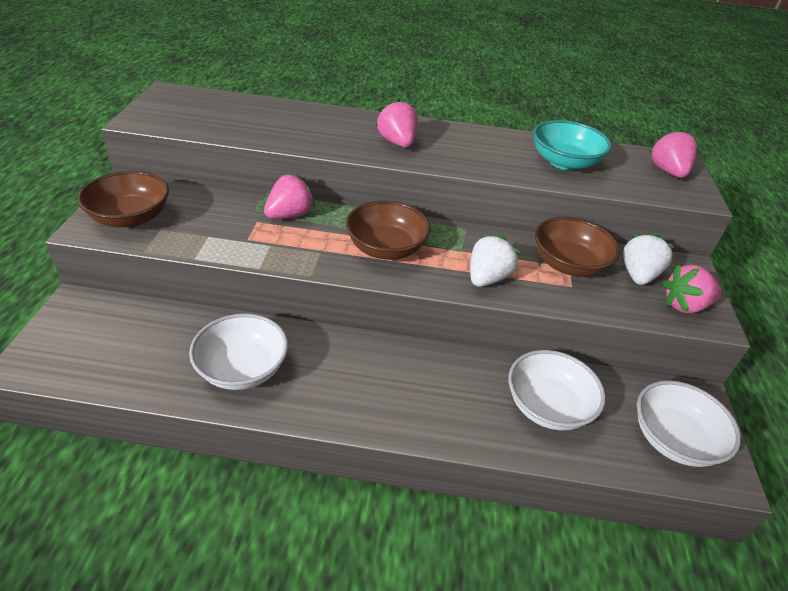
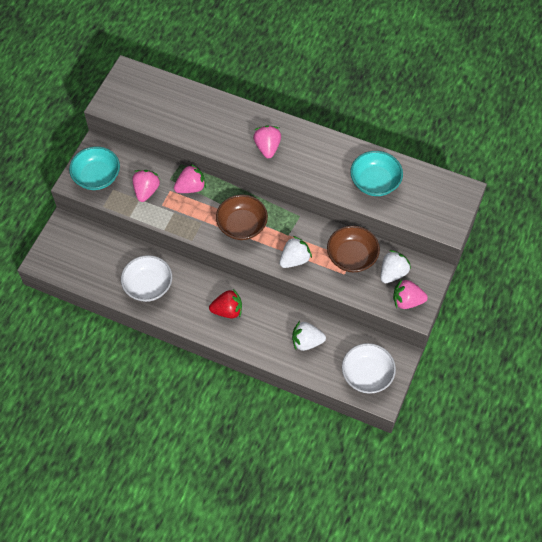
camera: 20 degrees right, 20 degrees up
brown bowl [77,171,169,228] -> turquoise bowl [69,146,120,190]
white bowl [508,350,606,430] -> white strawberry [292,321,326,351]
pink strawberry [649,128,697,178] -> pink strawberry moved to [132,170,160,202]
none -> red strawberry [209,289,242,318]

